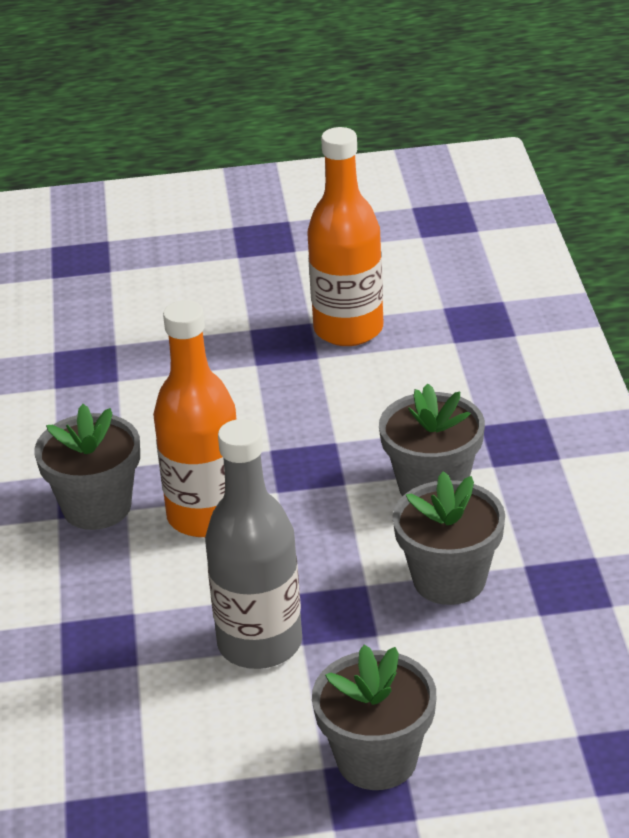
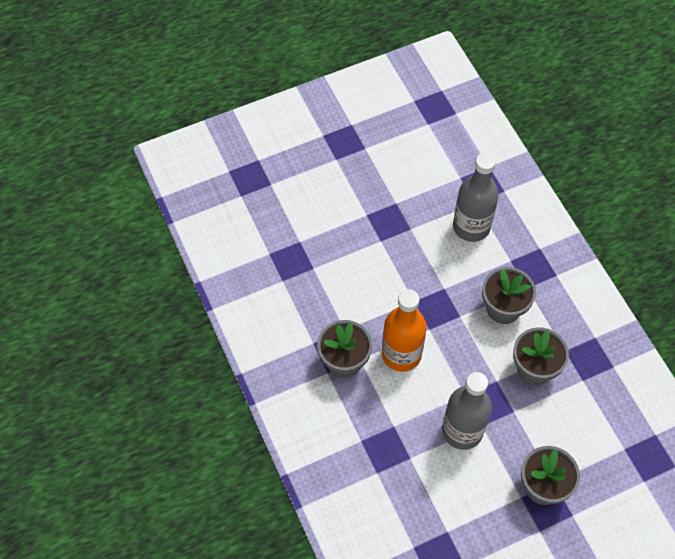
camera: 20 degrees left, 25 degrees up
orange bottle [307,127,383,346] -> none
none -> grey bottle [453,153,499,242]

